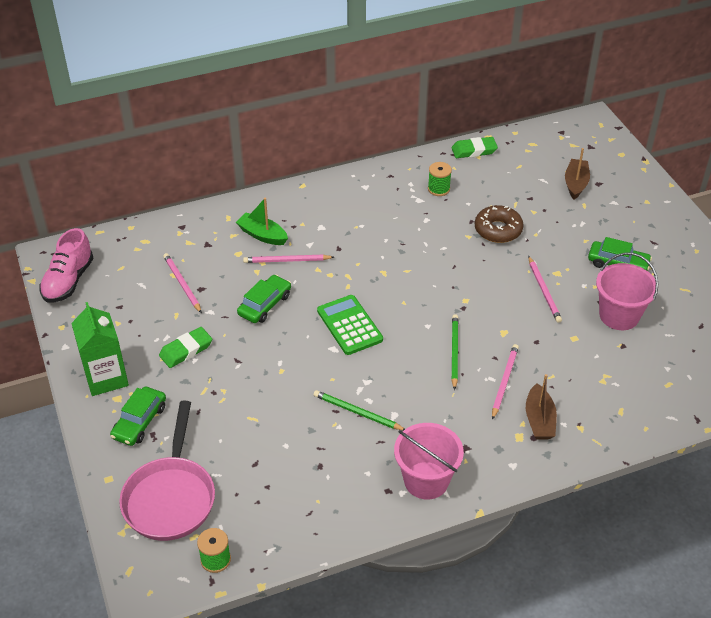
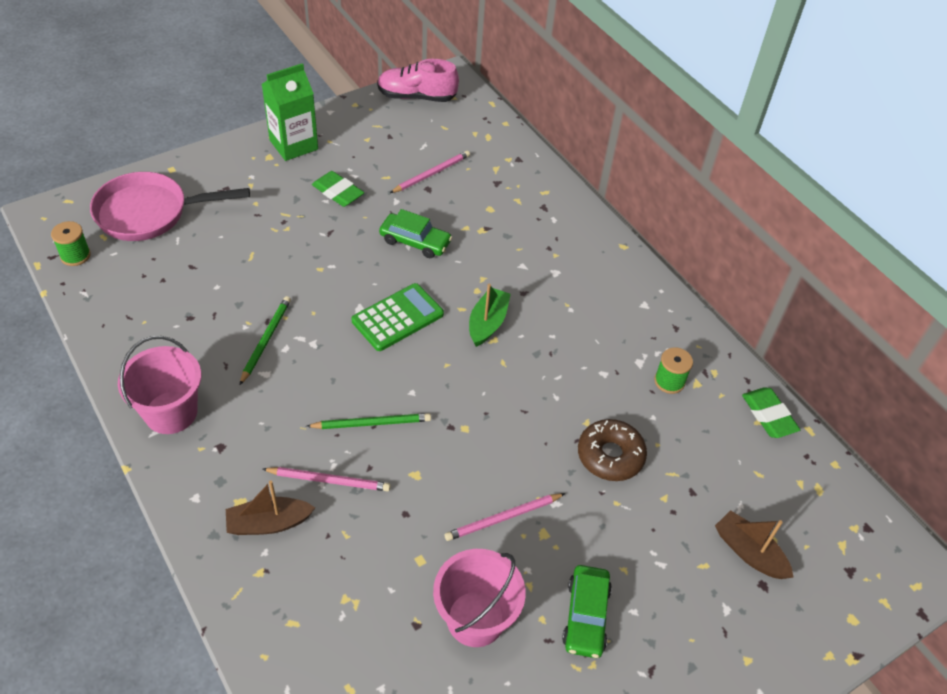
camera: 75 degrees right, 5 degrees up
green car [110,386,166,446] -> none
green boat [236,198,288,245] -> green boat moved to [469,284,511,347]
pink pencil [243,255,334,263] -> none
brown boat [565,148,590,199] -> brown boat turned 135 degrees counterclockwise [715,510,794,579]

